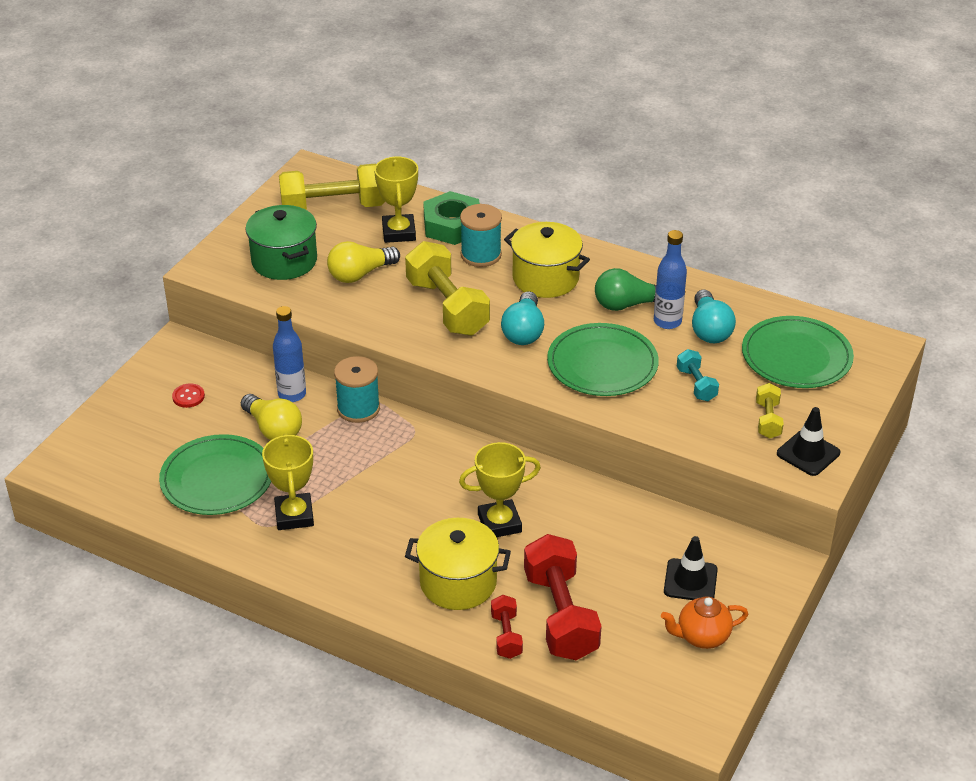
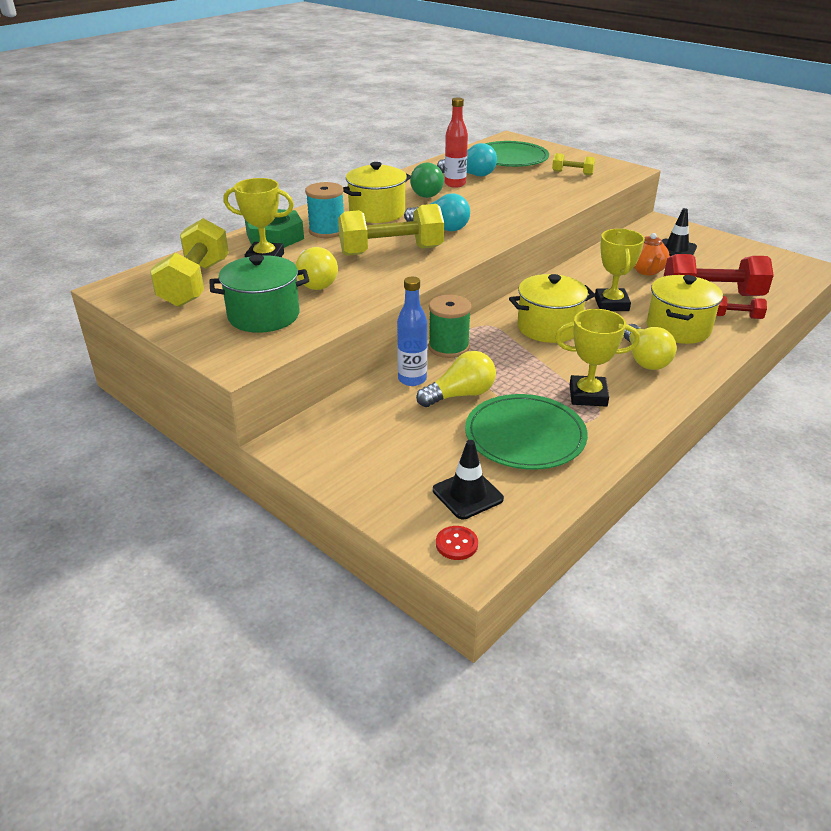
camera: 75 degrees left, 5 degrees down
red button [172,383,205,408] -> red button moved to [436,526,478,560]
turquoise spool [334,356,380,423] -> green spool [428,295,472,358]
green plate [547,323,659,396] -> none
blue bottle [654,230,687,329] -> red bottle [445,97,468,188]
orange teapot [661,596,748,649] -> orange teapot moved to [634,233,670,275]
turquoise dumbbell [677,349,719,401] -> none
black traffic cone [777,407,840,476] -> black traffic cone moved to [433,440,504,519]
none -> yellow pot [509,274,595,343]
none -> yellow light bulb [624,324,677,370]

